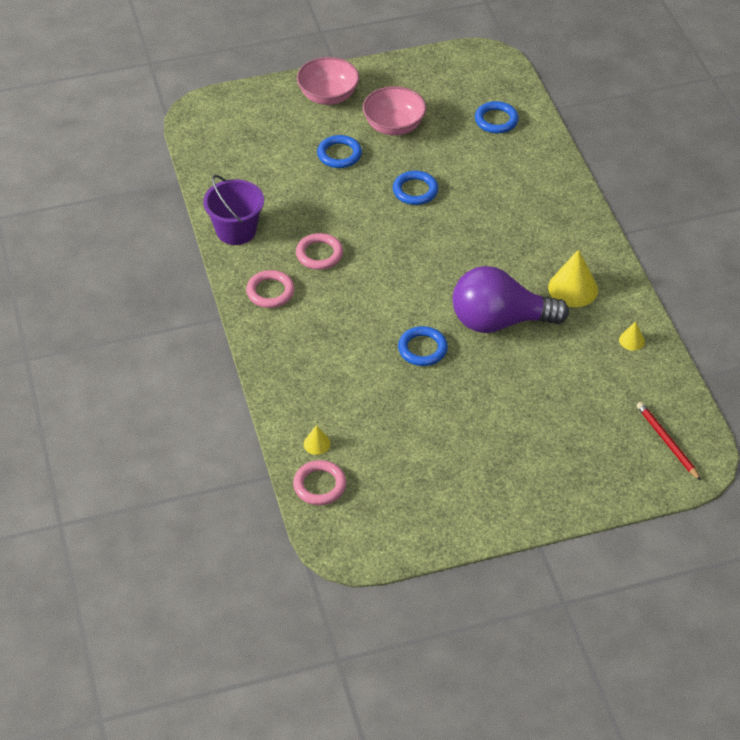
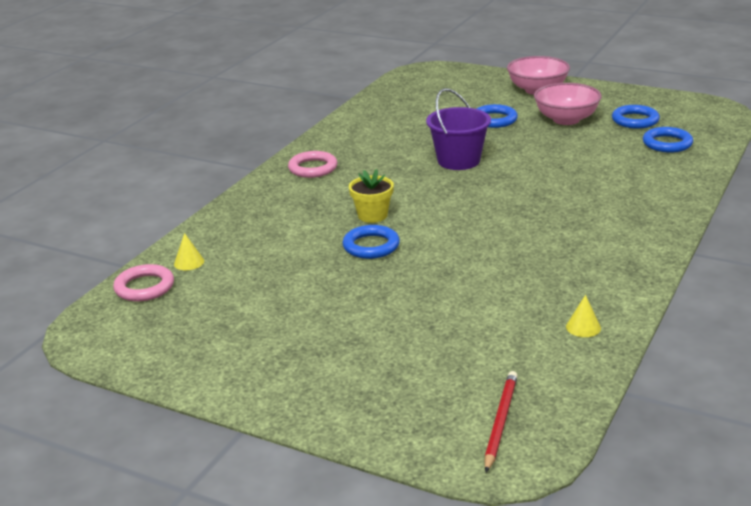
camera: 45 degrees right, 20 degrees down
purple bucket [203,175,264,245] -> purple bucket moved to [426,88,491,170]
pink ring [296,233,343,270] -> none
blue ring [393,171,438,205] -> blue ring moved to [612,105,660,129]
purple light bulb [452,266,569,333] -> none
yellow cone [548,249,598,307] -> none
none -> yellow flower pot [349,169,394,223]

